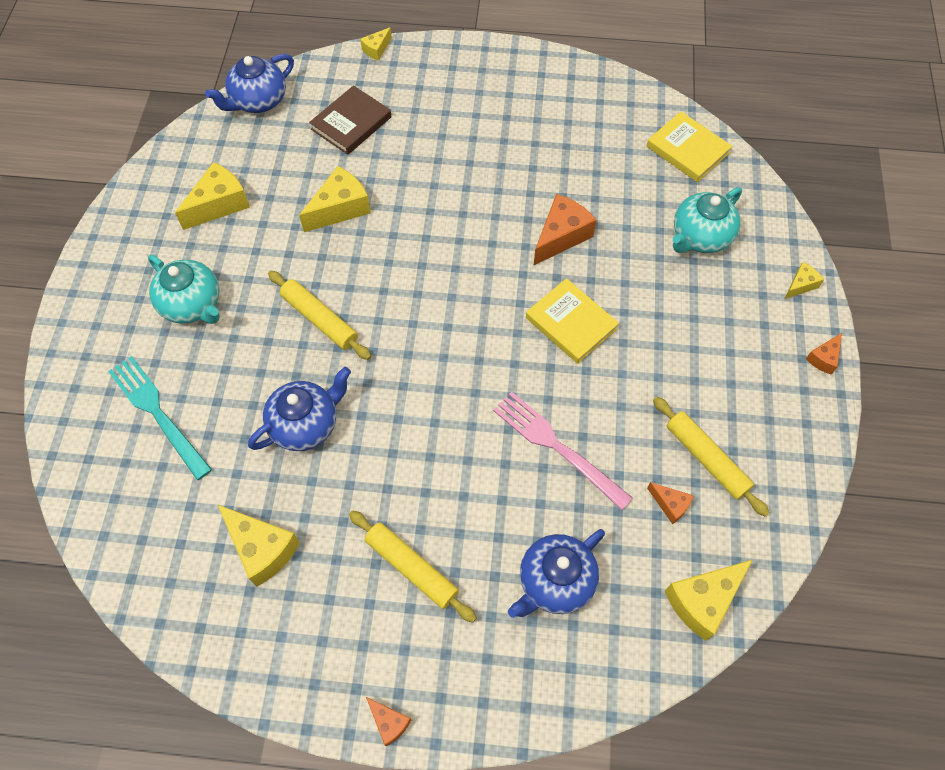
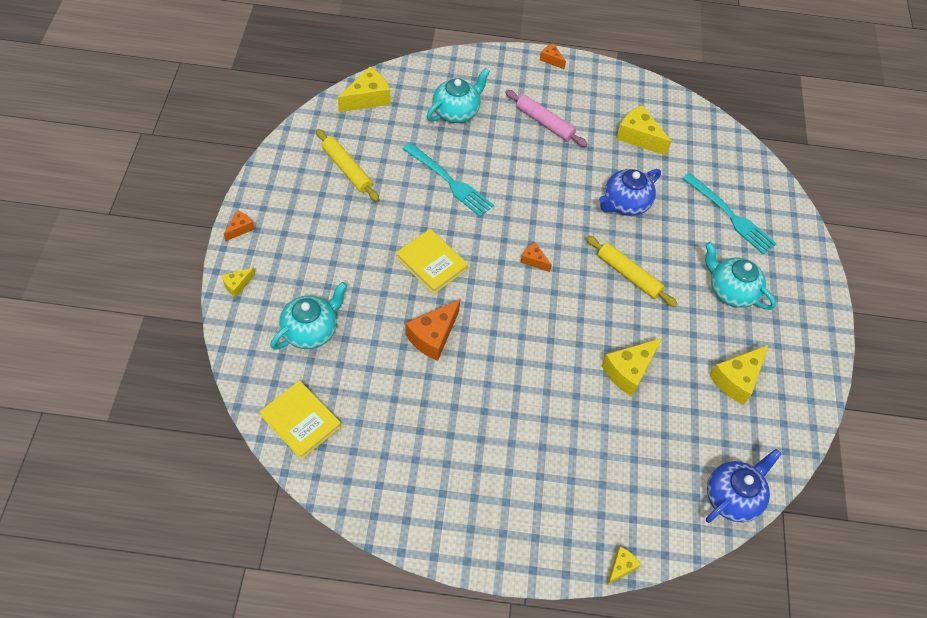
camera: 175 degrees right, 5 degrees down
brown book [309,85,391,155] -> none
yellow rolling pin [349,510,477,623] -> pink rolling pin [505,90,588,147]
pink fork [493,392,633,510] -> turquoise fork [402,143,494,217]
blue teapot [508,529,605,618] -> turquoise teapot [427,68,490,123]
orange cheese [647,482,694,524] -> orange cheese moved to [520,242,552,272]

